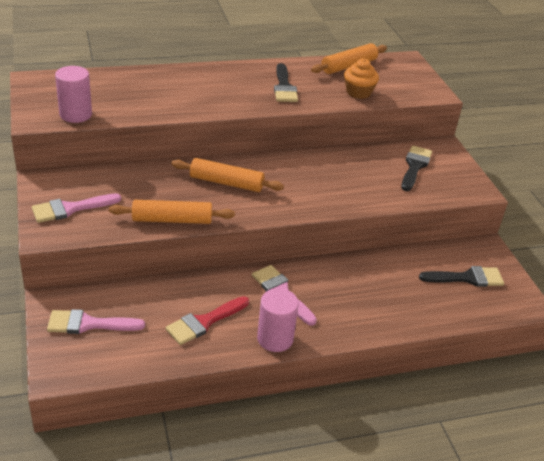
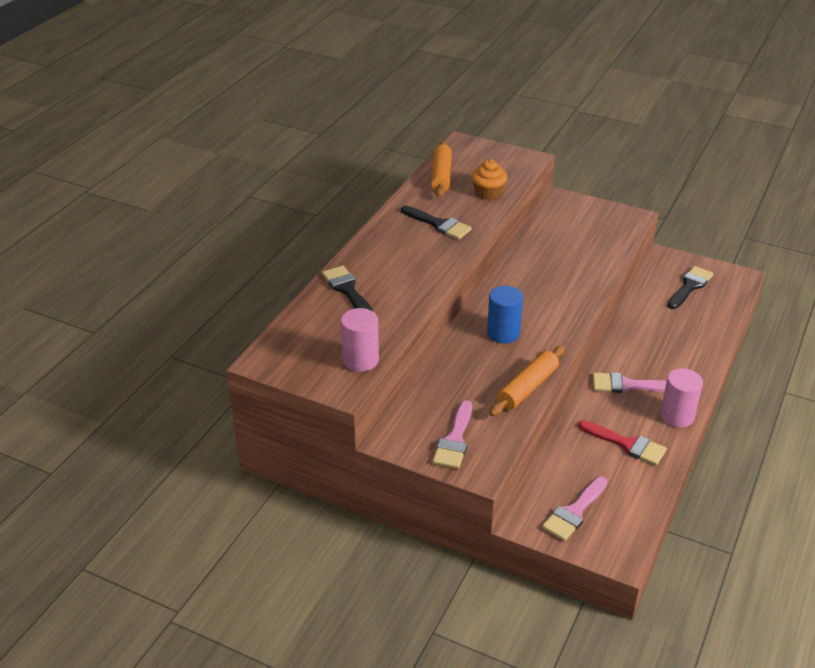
camera: 45 degrees left, 0 degrees up
red brush [166,296,249,345] -> red brush turned 60 degrees counterclockwise [578,420,667,465]
orange rolling pin [171,158,284,192] -> blue cylinder [487,286,523,343]
black brush [401,146,432,191] -> black brush moved to [322,265,373,311]

